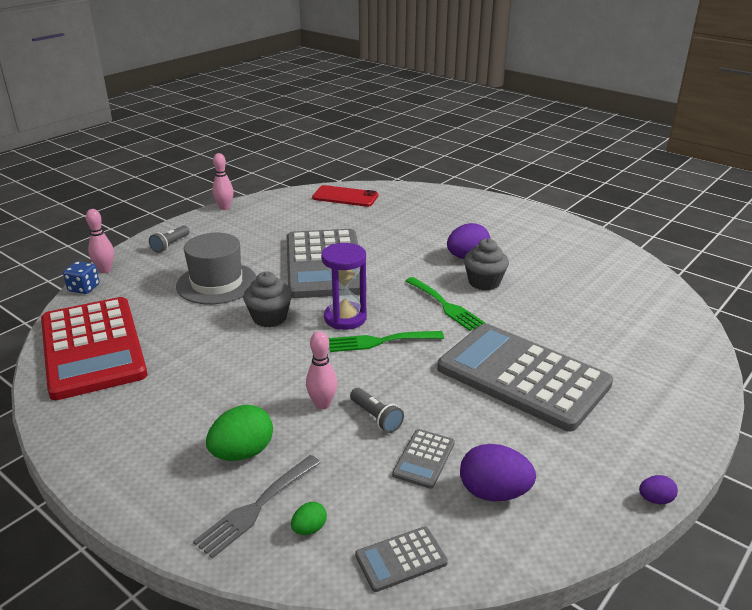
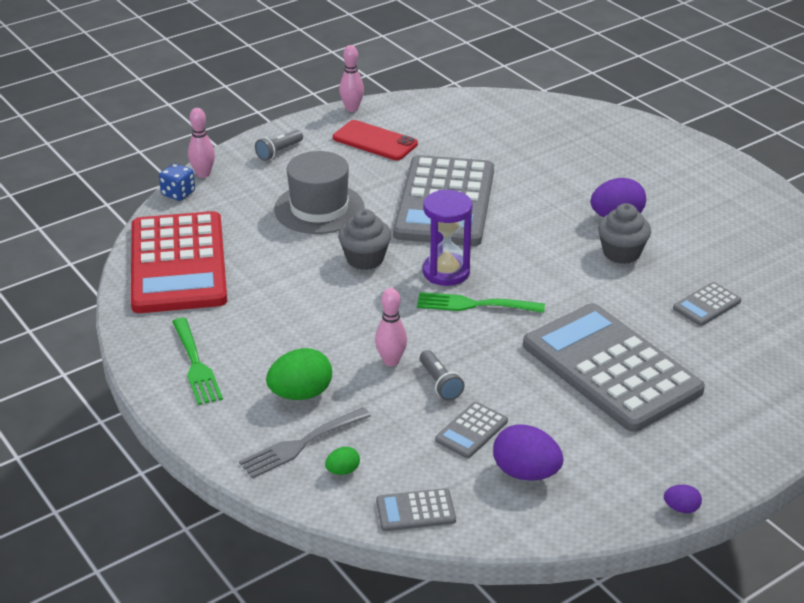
camera: 15 degrees right, 5 degrees up
red phone [312,185,378,207] -> red phone moved to [333,120,418,160]
green fork [406,277,485,331] -> green fork moved to [172,318,223,405]
none -> grey calculator [673,282,741,326]

